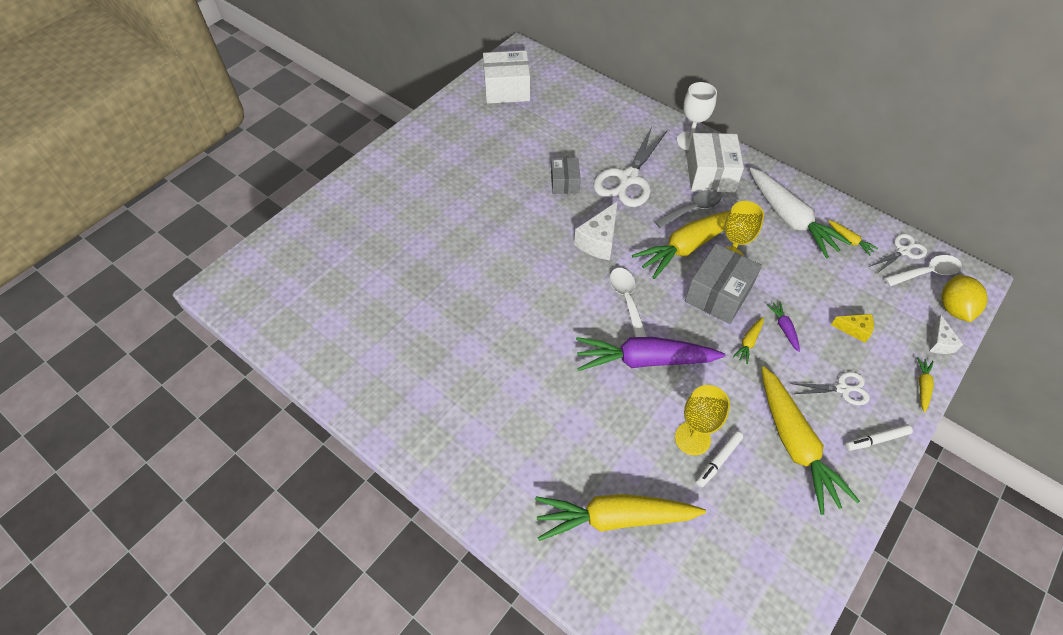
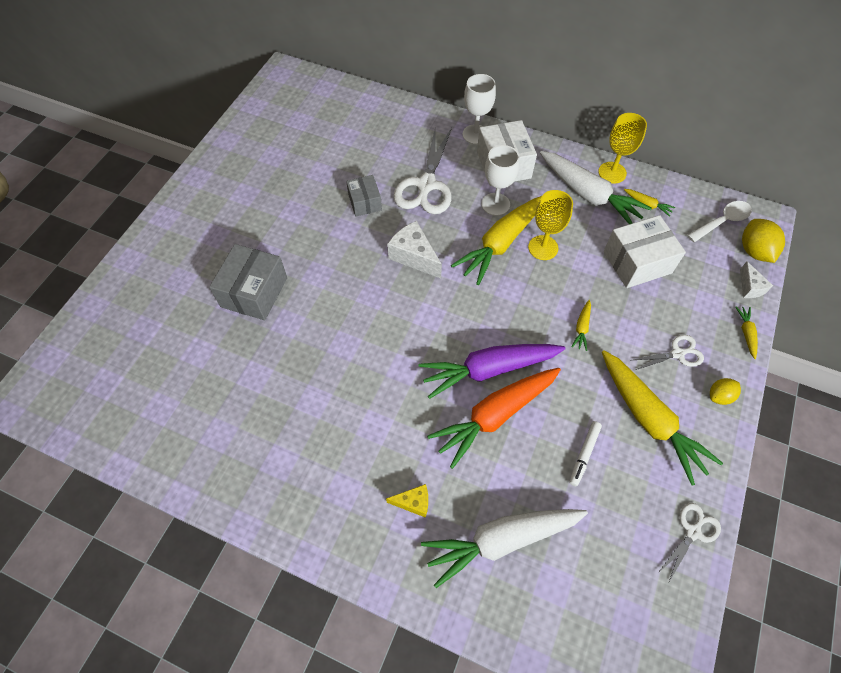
camera: 15 degrees left, 5 degrees up
white box [483,50,530,104] -> white box moved to [604,215,686,288]
yellow carrot [535,494,706,541] -> white carrot [421,509,588,588]
white cheese [574,201,618,260] -> white cheese turned 120 degrees clockwise [387,221,442,278]
white spoon [610,268,647,337] -> none
grey spoon [654,190,721,228] -> white goblet [482,145,519,216]
yellow goblet [675,385,730,455] -> yellow goblet moved to [598,113,647,183]
grey box [685,244,762,324] -> grey box moved to [209,244,287,320]
purple carrot [767,301,800,352] -> none
yellow cheese [831,314,874,343] -> yellow cheese moved to [386,484,428,518]
white marker [845,424,913,451] -> yellow lemon [710,378,741,405]
white scissors [869,233,927,274] -> white scissors moved to [658,503,721,582]
none -> orange carrot [427,368,561,469]

